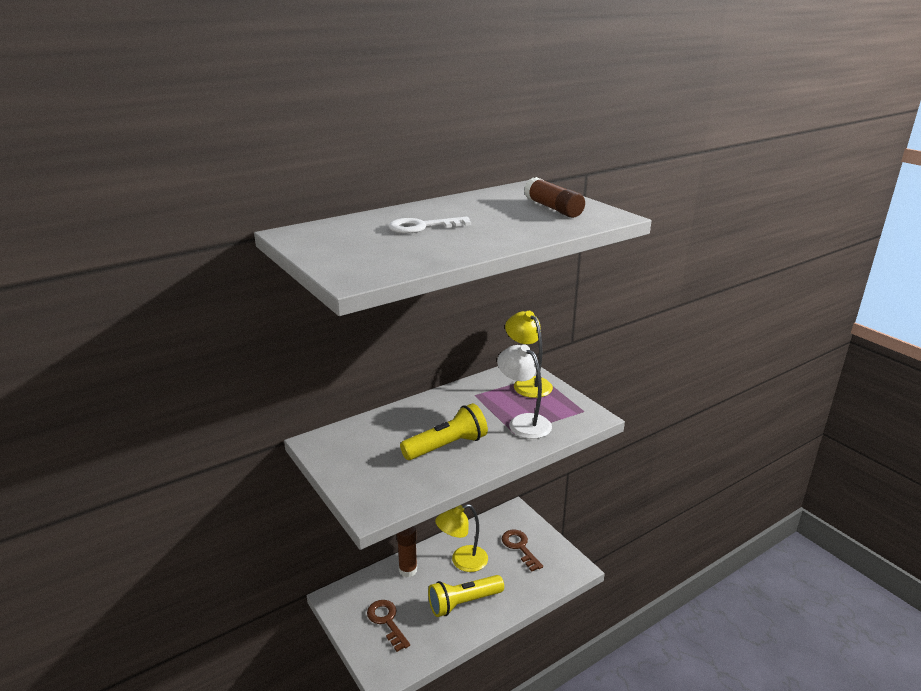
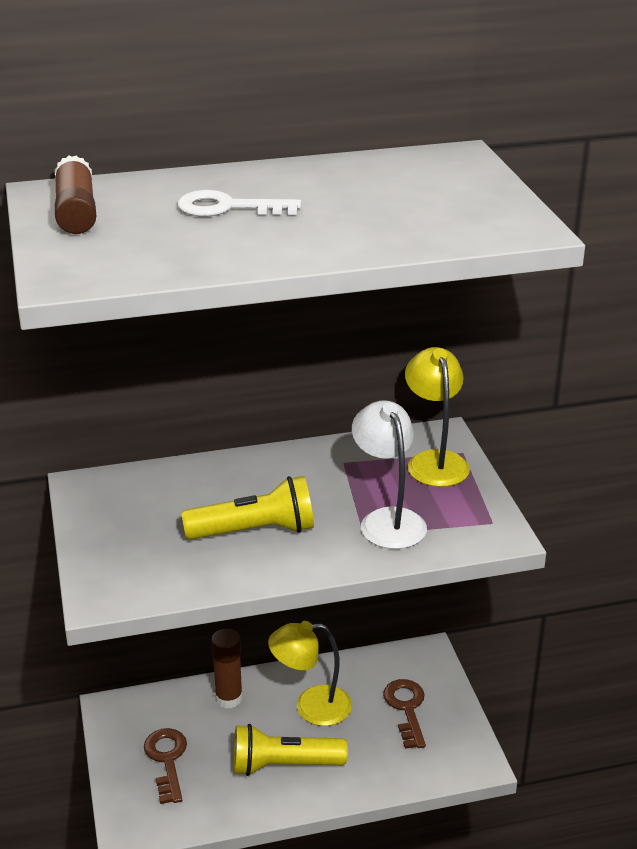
camera: 20 degrees right, 5 degrees up
brown glue stick [524,177,585,218] -> brown glue stick moved to [55,155,96,234]

